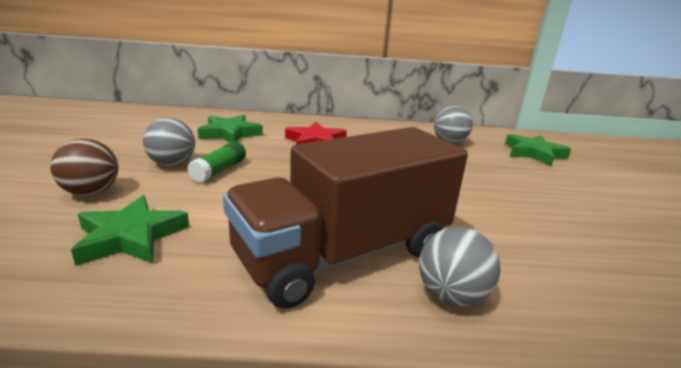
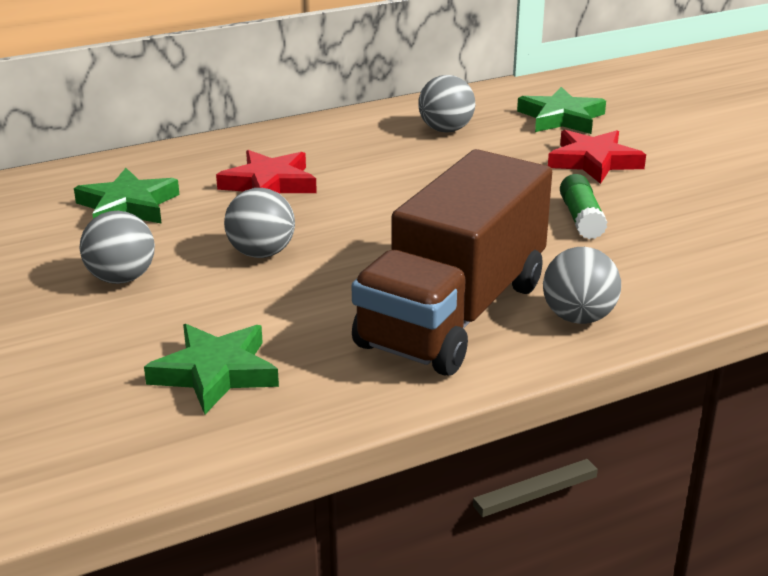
camera: 25 degrees left, 5 degrees up
brown ball [50,139,118,196] -> none
green glue stick [187,141,246,183] -> green glue stick moved to [560,174,607,239]
none -> grey ball [224,188,295,258]
none -> red star [548,130,646,184]

